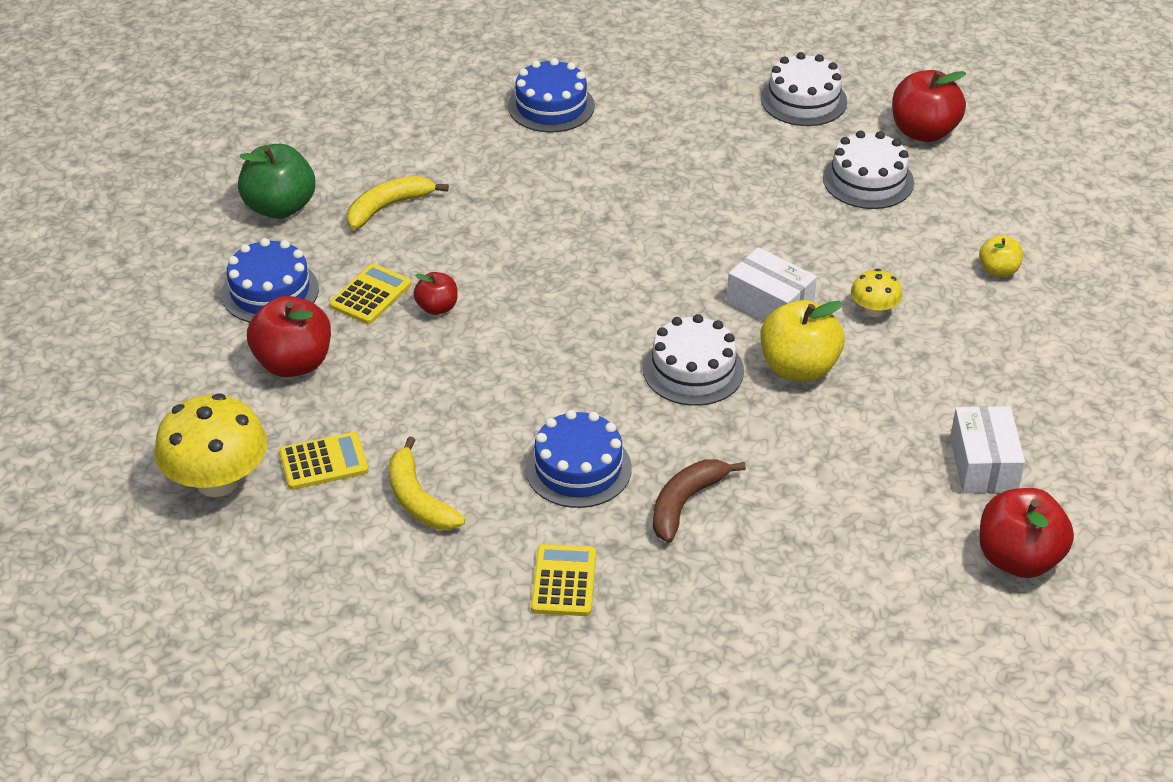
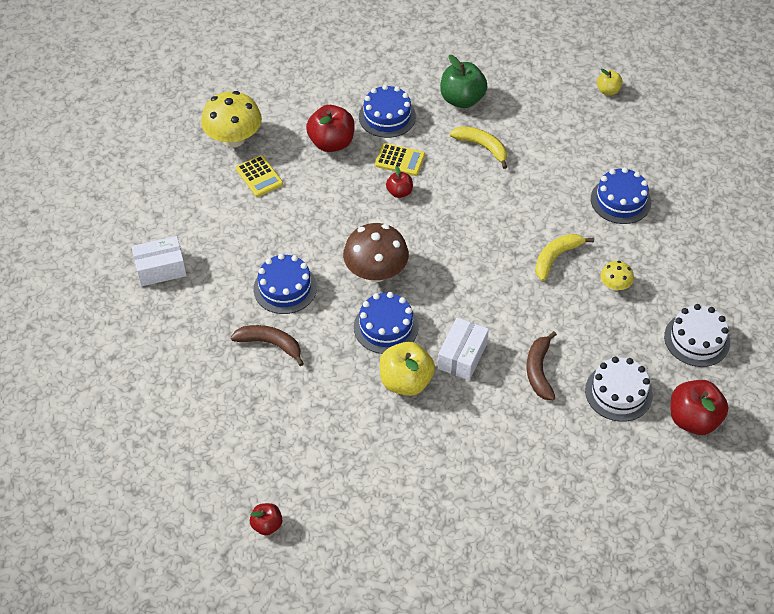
camera: 75 degrees right, 10 degrees up
yellow banana [389,436,465,530] -> yellow banana moved to [535,234,594,281]
yellow calculator [531,544,596,616] -> none
white cake [643,314,744,406] -> blue cake [354,292,419,354]
yellow mushroom [851,269,902,317] -> yellow mushroom moved to [601,261,634,291]
white box [950,406,1025,493] -> white box moved to [132,236,187,286]
yellow apple [979,235,1023,277] -> yellow apple moved to [597,69,623,95]
red apple [979,488,1074,578] -> red apple [250,503,282,535], size x0.55
none -> brown mushroom [343,223,409,282]
none -> brown banana [527,331,557,400]

